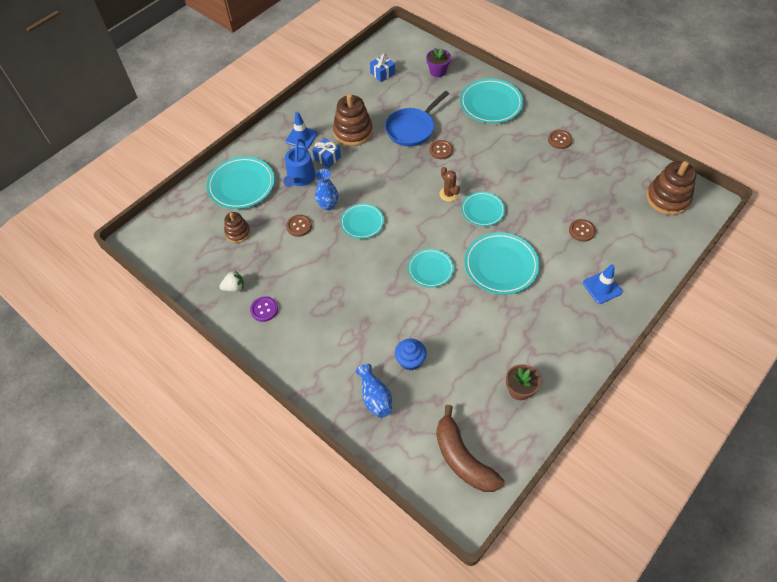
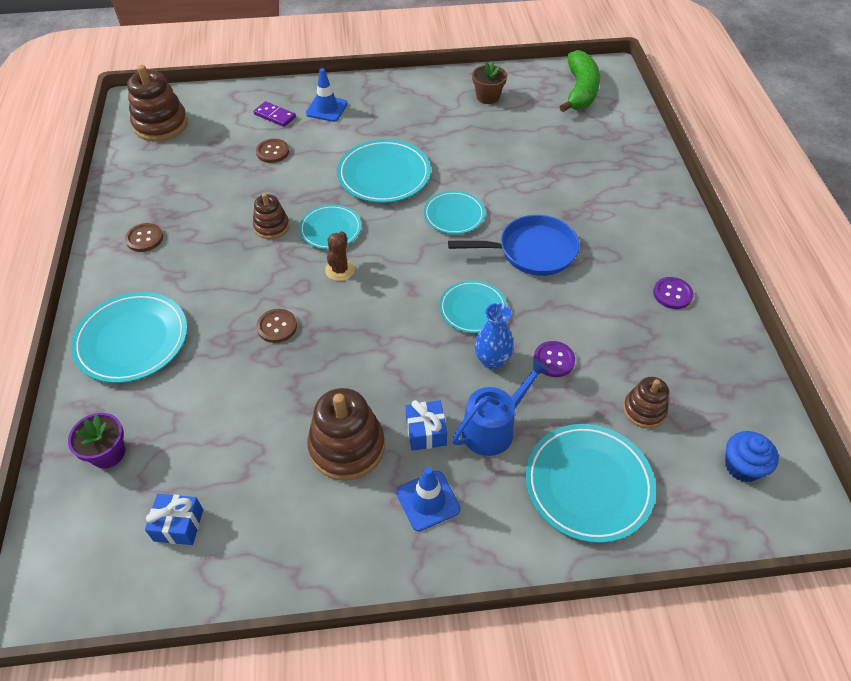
camera: 140 degrees left, 5 degrees down
white strawberry [219,271,244,292] -> none
brown button [286,215,312,237] -> purple button [533,341,575,377]
blue vase [356,364,392,418] -> none
blue pan [385,91,449,146] -> blue pan moved to [448,215,579,276]
blue cupcake [395,339,427,370] -> blue cupcake moved to [725,431,779,482]
brown banana [436,405,505,492] -> green banana [560,50,600,112]
none -> brown stacking toy [253,193,289,239]
none -> purple domino [254,101,296,127]

